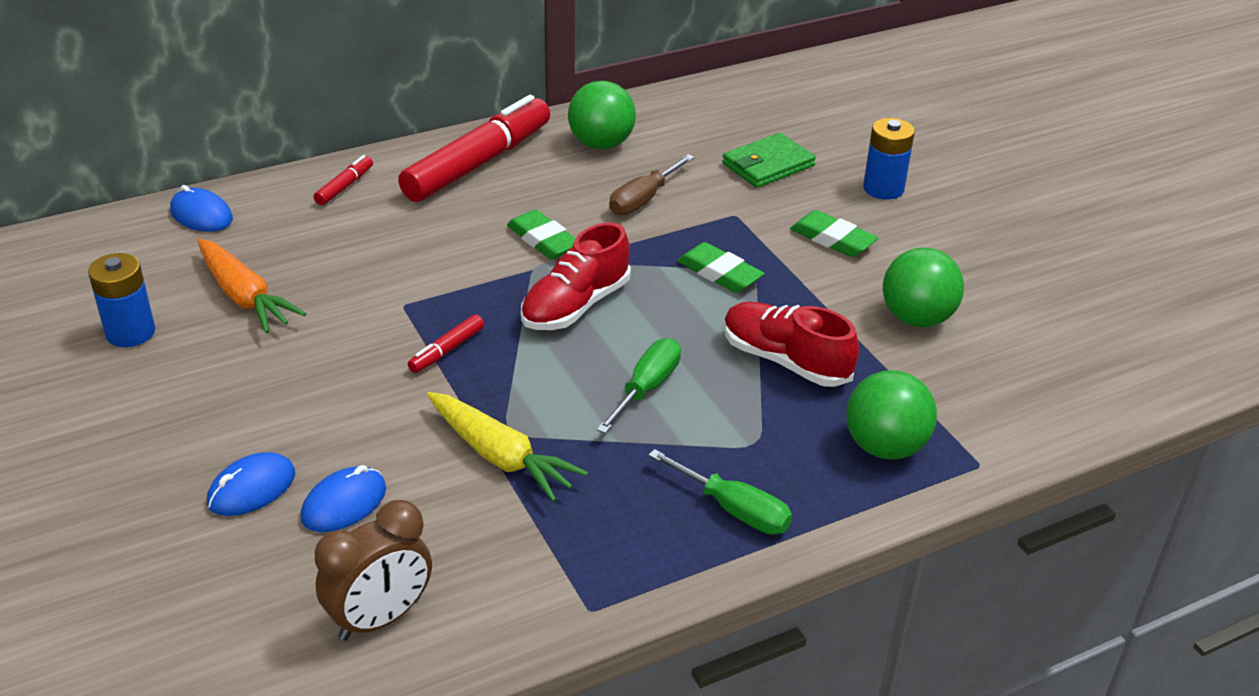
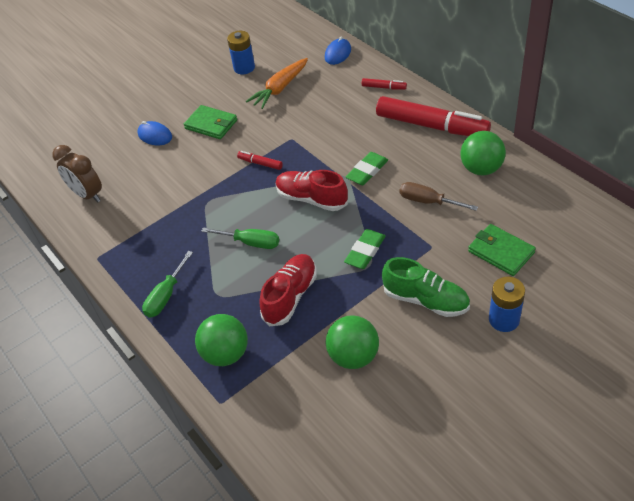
camera: 85 degrees right, 10 degrees up
blue mouse [301,465,386,532] -> none
yellow carrot [427,392,588,502] -> none
green eraser [790,210,878,257] -> green shoe [382,257,470,317]
none -> green wallet [184,105,237,139]

